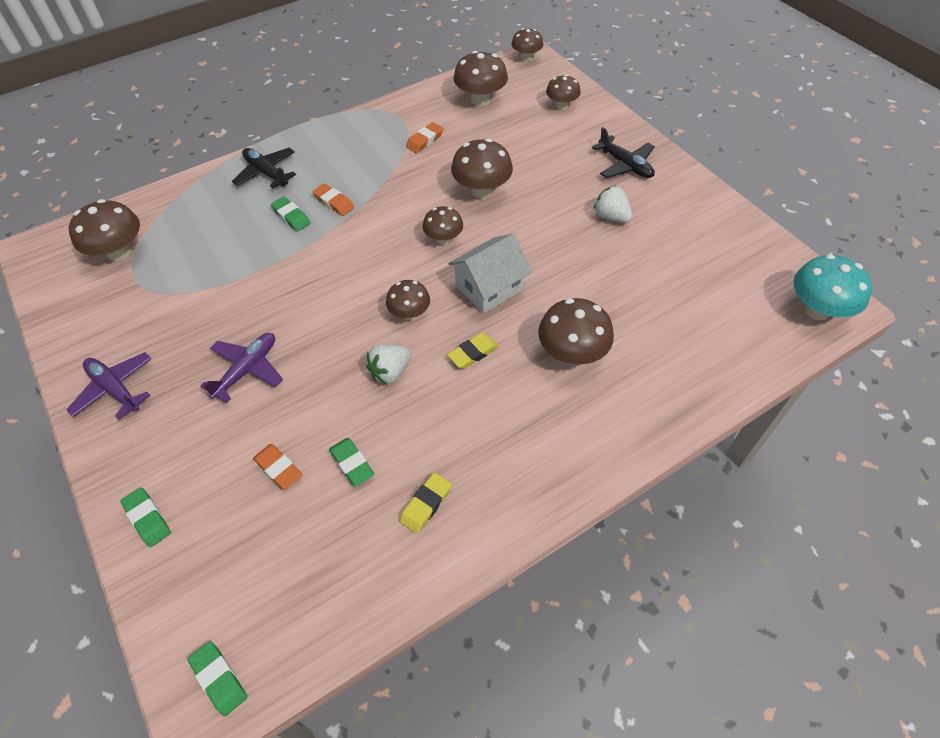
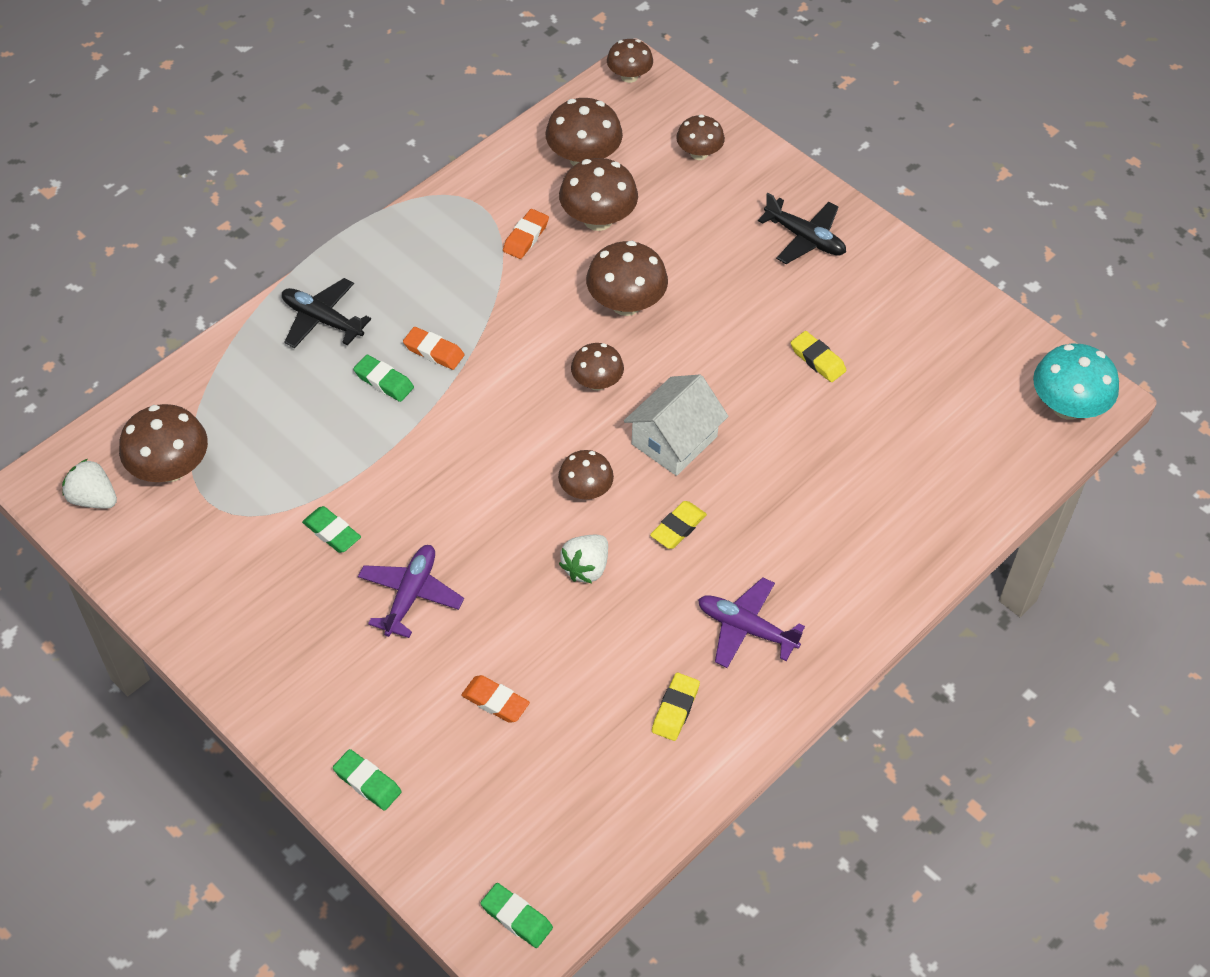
camera: 15 degrees left, 0 degrees up
purple plane [66,352,152,420] -> purple plane moved to [698,577,805,668]
green eraser [329,438,374,487] -> green eraser moved to [302,506,361,553]
brown mushroom [538,298,614,365] -> brown mushroom moved to [559,158,638,231]
white strawberry [593,186,632,223] -> white strawberry moved to [62,459,117,509]
none -> yellow eraser [791,331,846,382]

